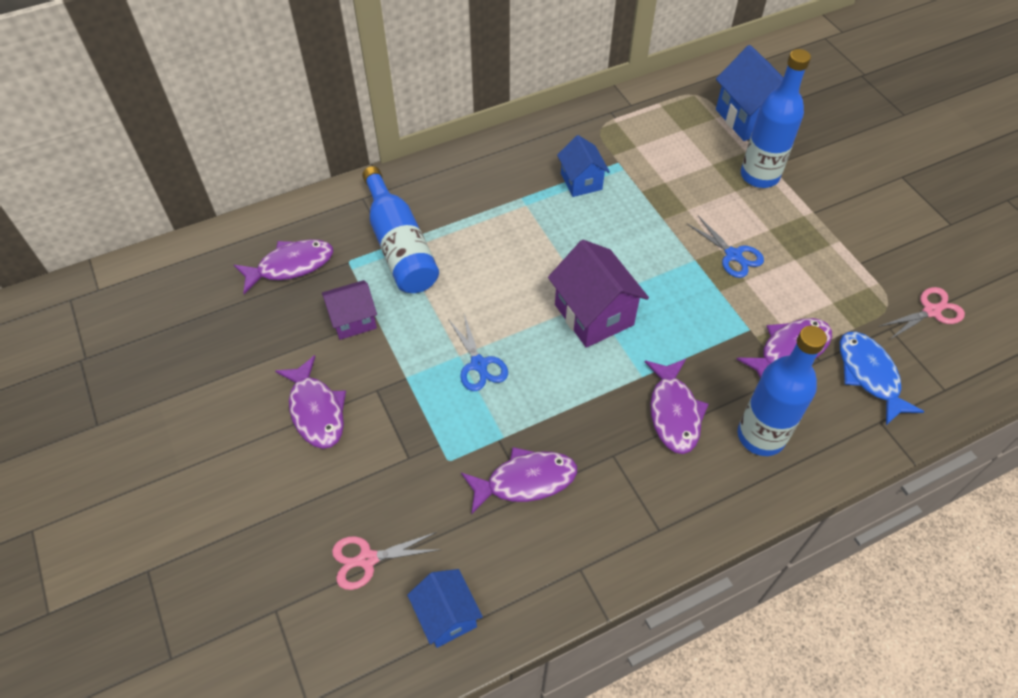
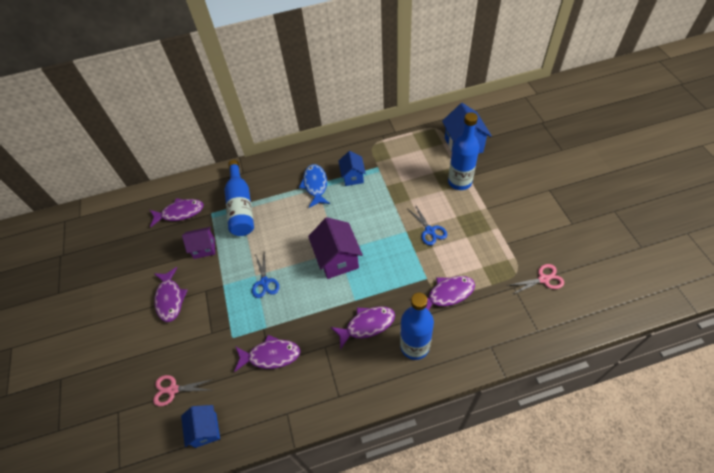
camera: 15 degrees right, 0 degrees up
purple fish [645,359,709,454] -> purple fish turned 120 degrees counterclockwise [331,306,395,350]
blue fish [840,332,924,425] -> blue fish moved to [299,164,330,208]

